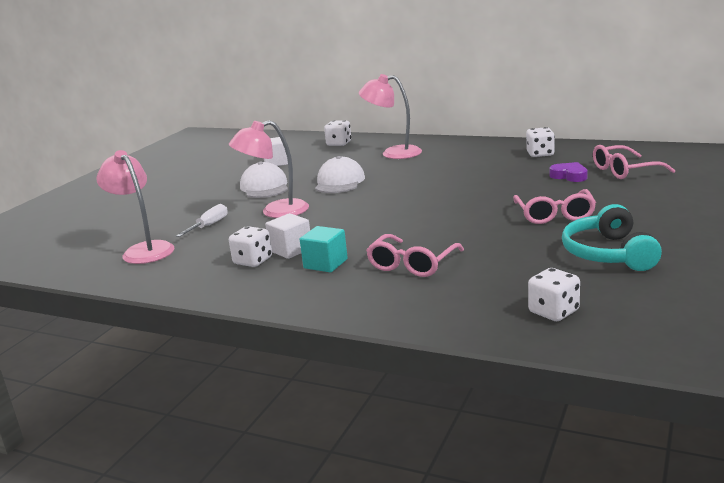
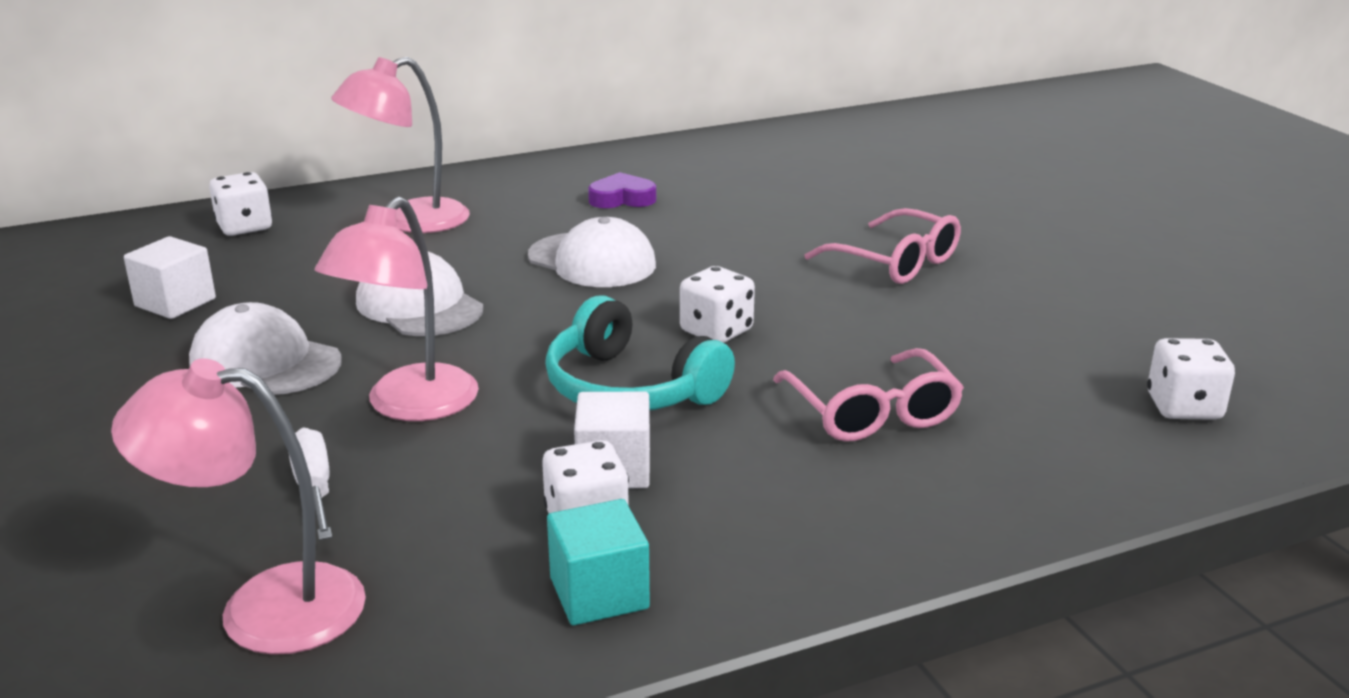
camera: 50 degrees left, 5 degrees up
turquoise cube [300,226,348,273] -> turquoise cube moved to [547,499,650,625]
white dice [526,127,555,157] -> white dice moved to [680,266,755,343]
purple heart [549,162,588,182] -> purple heart moved to [588,172,656,208]
turquoise headphones [562,204,662,271] -> turquoise headphones moved to [545,295,735,411]
pink glasses [593,145,675,179] -> none
none -> white cap [528,217,656,287]

